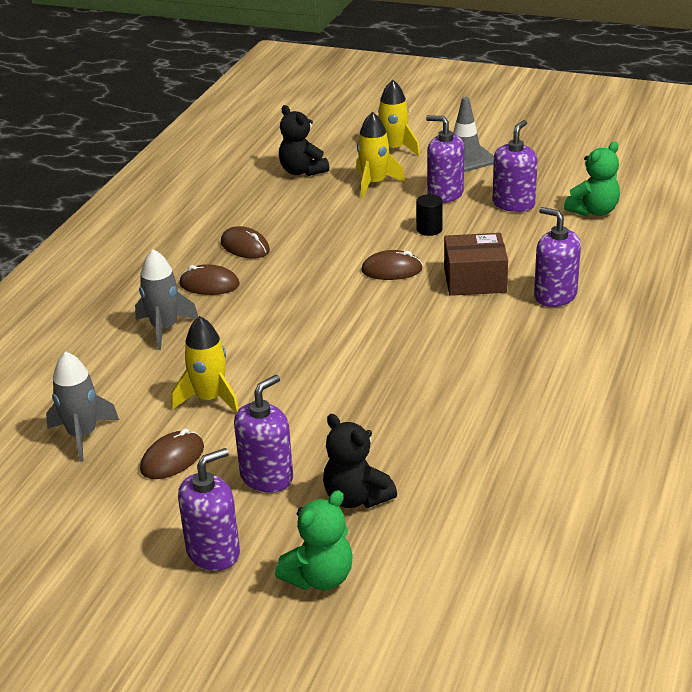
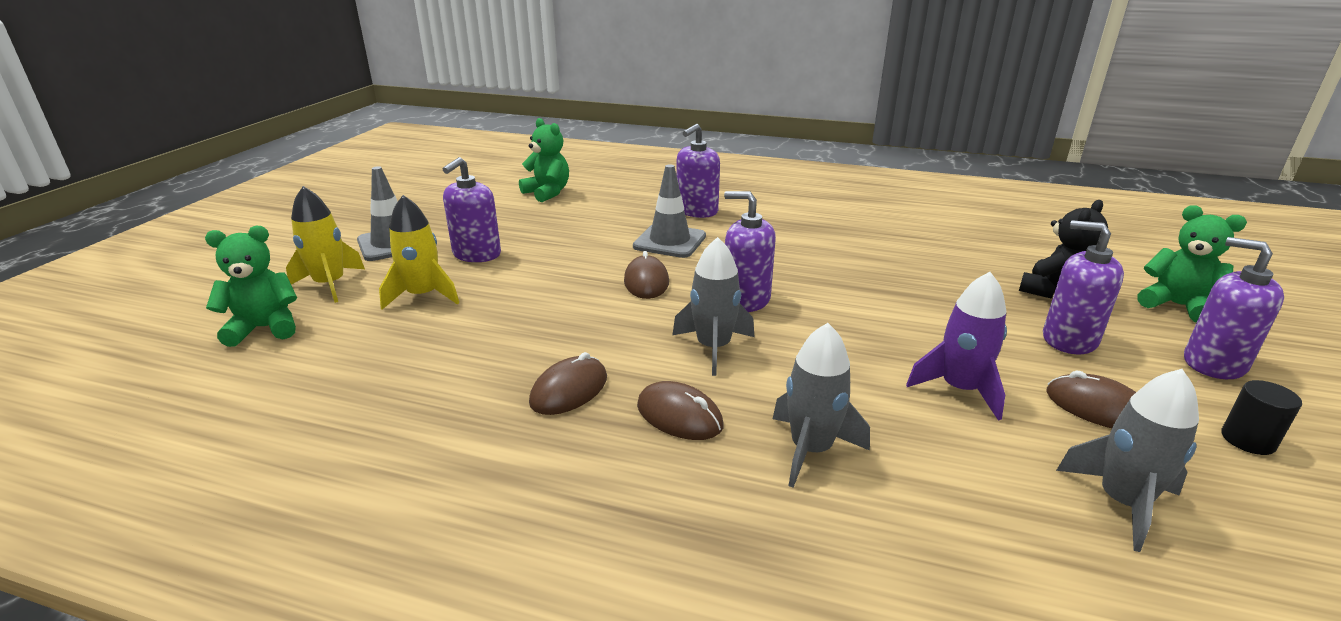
camera: 95 degrees left, 5 degrees down
yellow rocket [171,316,239,413] -> purple rocket [906,272,1007,421]
brown mouse [179,264,240,295] -> brown mouse turned 60 degrees counterclockwise [637,381,723,440]
black teddy bear [279,105,329,176] -> none
black cylinder [416,194,443,236] -> black cylinder moved to [1221,380,1302,455]
brown box [444,233,508,296] -> grey traffic cone [633,164,706,258]
purple soap dispenser [493,120,538,212] -> purple soap dispenser moved to [724,191,776,312]
none -> green teddy bear [205,226,297,347]
none -> grey rocket [672,237,754,376]

